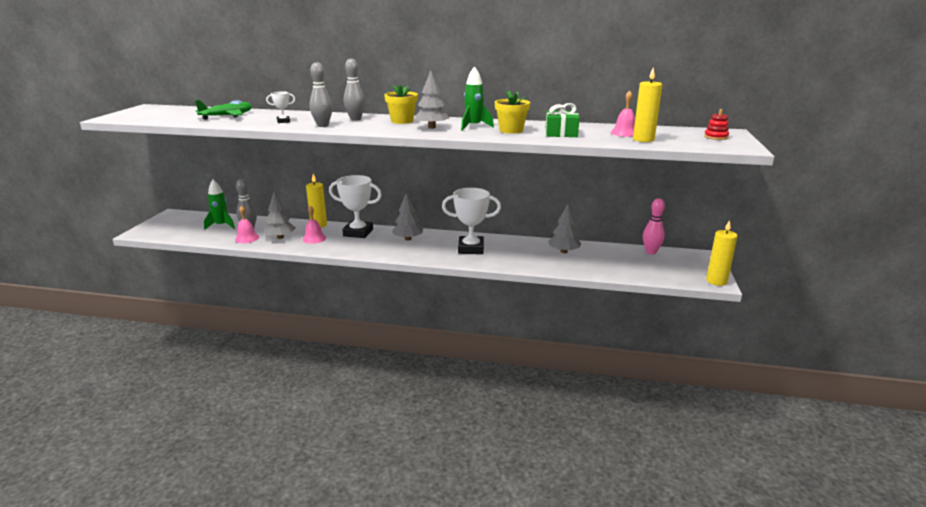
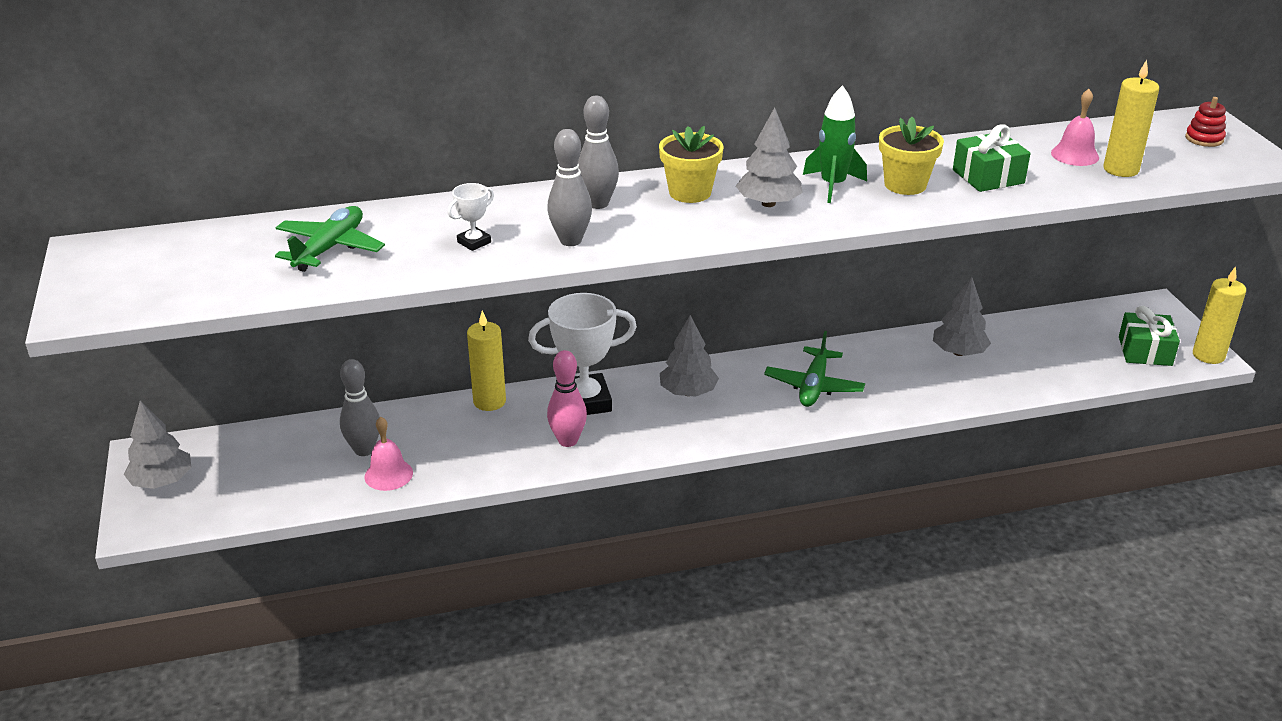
camera: 25 degrees left, 10 degrees up
green rocket [204,180,235,230] -> none
grey tree [264,192,295,239] -> grey tree moved to [124,401,192,489]
pink bell [302,205,326,244] -> none
white trophy [442,188,501,254] -> green plane [764,331,865,407]
pink bowling pin [643,198,665,254] -> pink bowling pin moved to [547,350,587,447]
none -> green gift [1119,306,1180,366]

